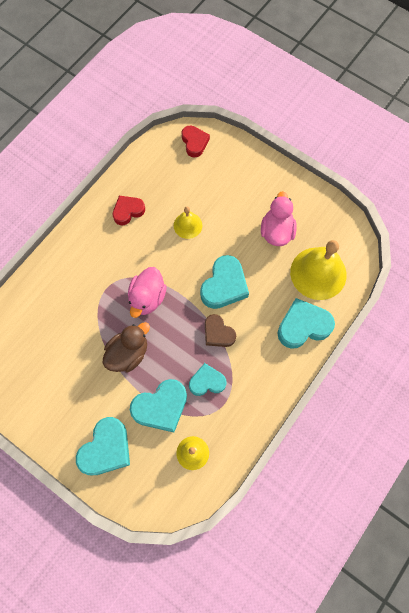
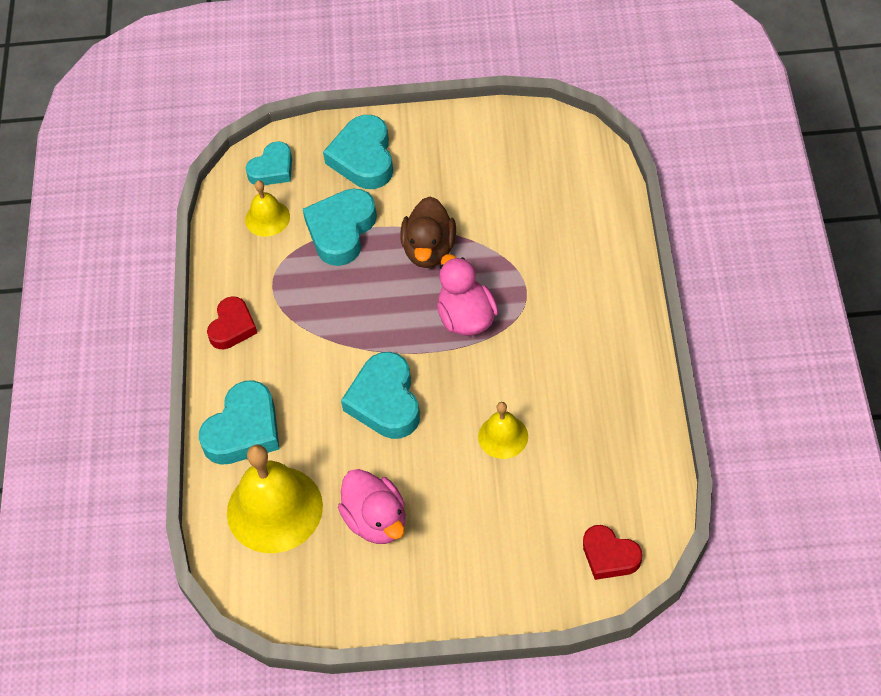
camera: 145 degrees right, 15 degrees down
red heart [112,196,145,225] -> red heart moved to [207,296,257,349]
turquoise heart [189,363,226,396] -> turquoise heart moved to [245,141,292,185]
brown heart [205,314,236,347] -> none

